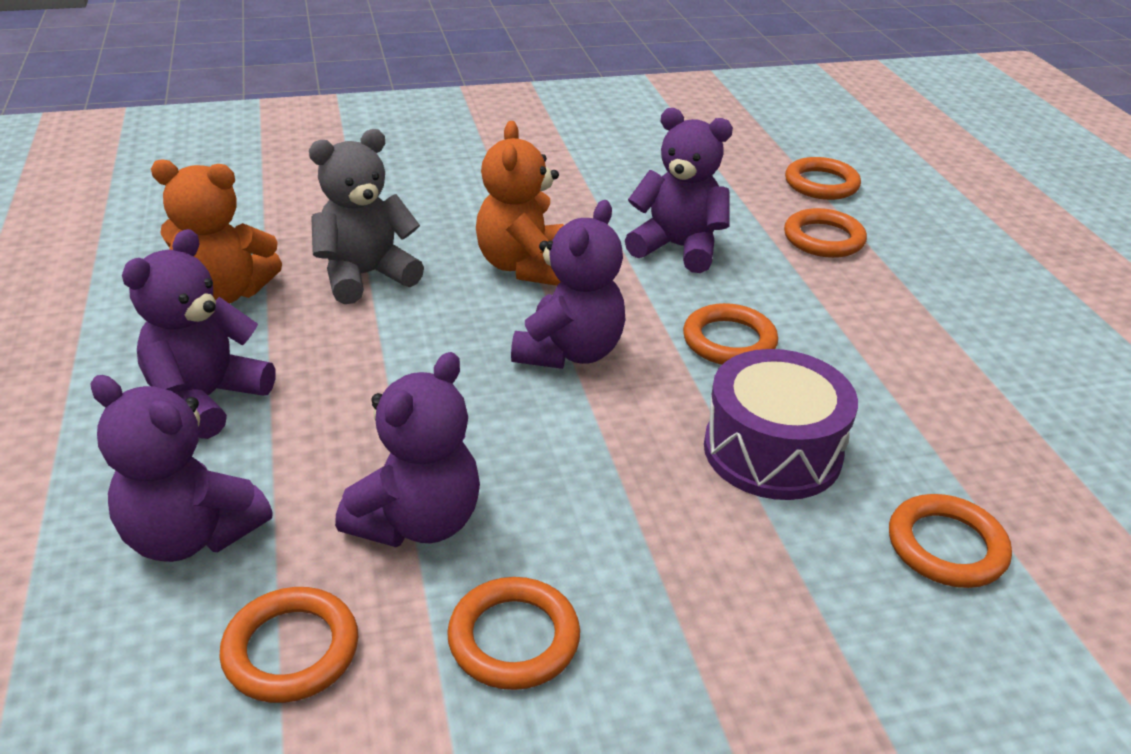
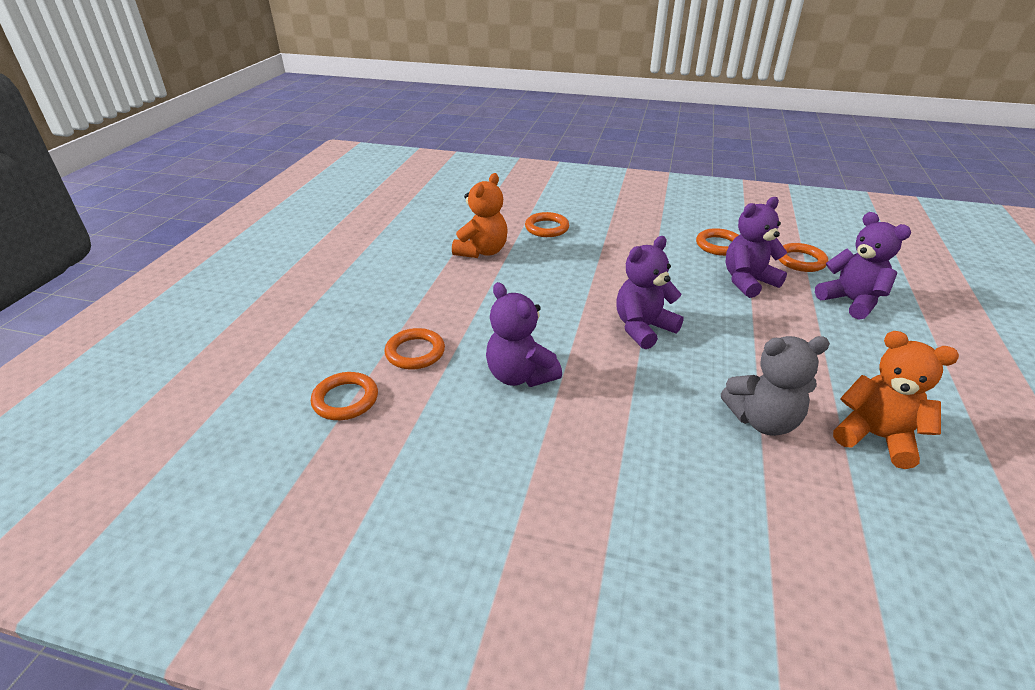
camera: 150 degrees left, 0 degrees up
purple teddy bear [122,229,276,439] -> none
orange teddy bear [476,121,564,286] -> orange teddy bear moved to [452,173,508,258]
orange ring [683,303,778,365] -> none
purple drum [704,349,858,500] -> none

